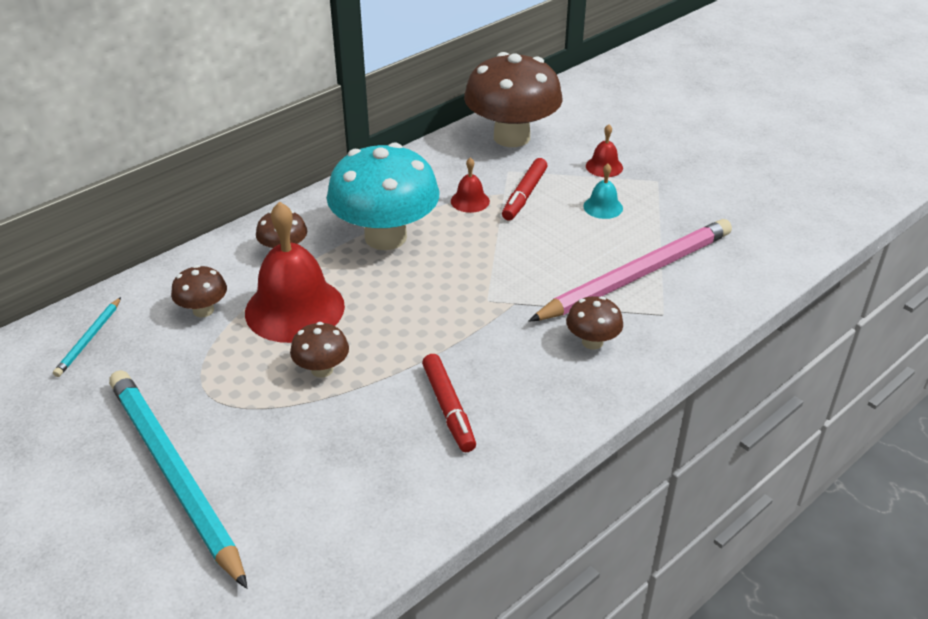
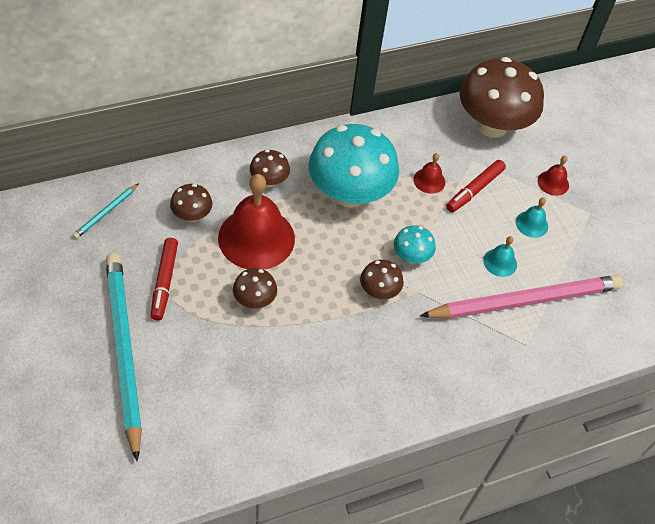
camera: 15 degrees right, 15 degrees up
red marker [422,354,476,452] -> red marker moved to [151,238,178,321]
brown mushroom [566,296,623,350] -> brown mushroom moved to [360,260,404,299]
none -> turquoise mushroom [394,225,436,264]
none -> turquoise bell [483,236,517,277]

